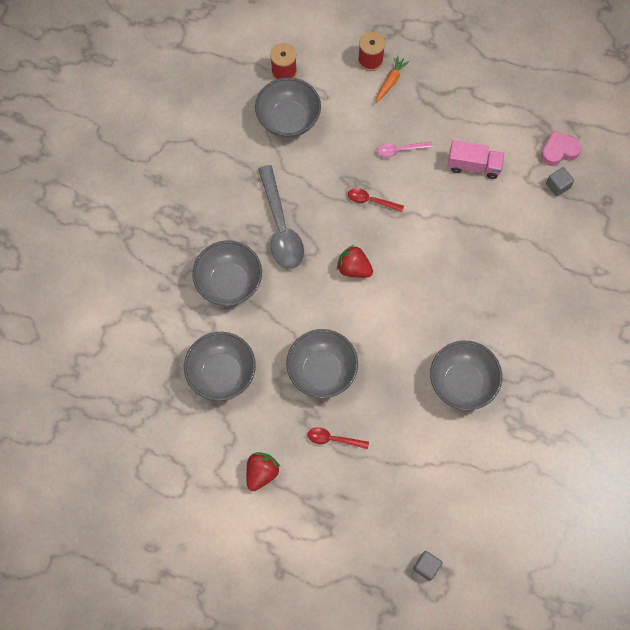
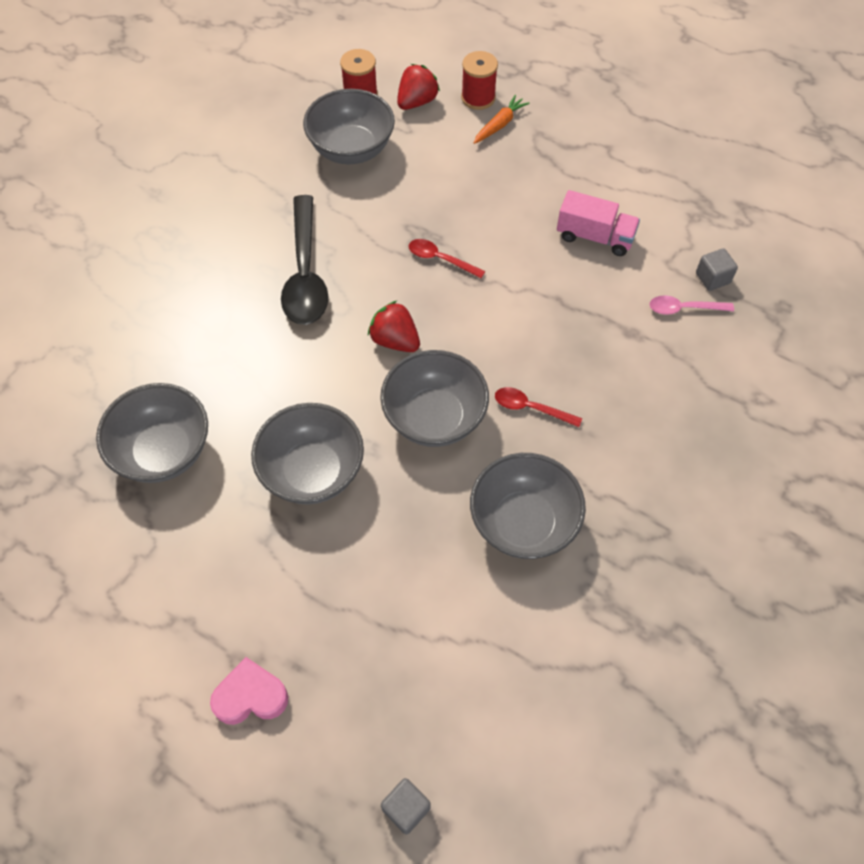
camera: 10 degrees right, 10 degrees down
grey bowl [192,240,262,306] -> grey bowl moved to [380,350,489,447]
red strawberry [246,452,280,491] -> red strawberry moved to [397,64,440,110]
grey spoon [258,165,304,269] -> black spoon [281,195,328,325]
red spoon [308,427,369,449] -> red spoon moved to [495,387,582,427]
pink spoon [377,142,433,158] -> pink spoon moved to [650,295,734,315]
pink heart [541,131,582,166] -> pink heart moved to [210,657,288,725]

